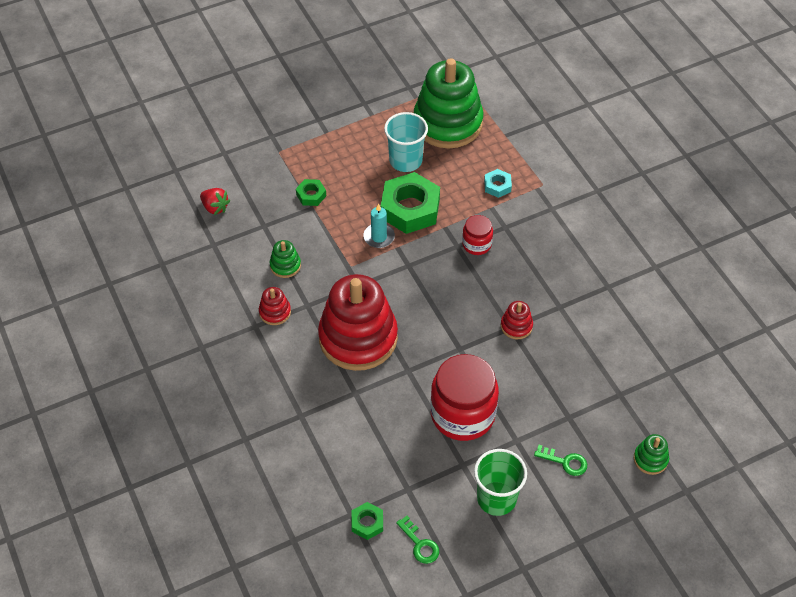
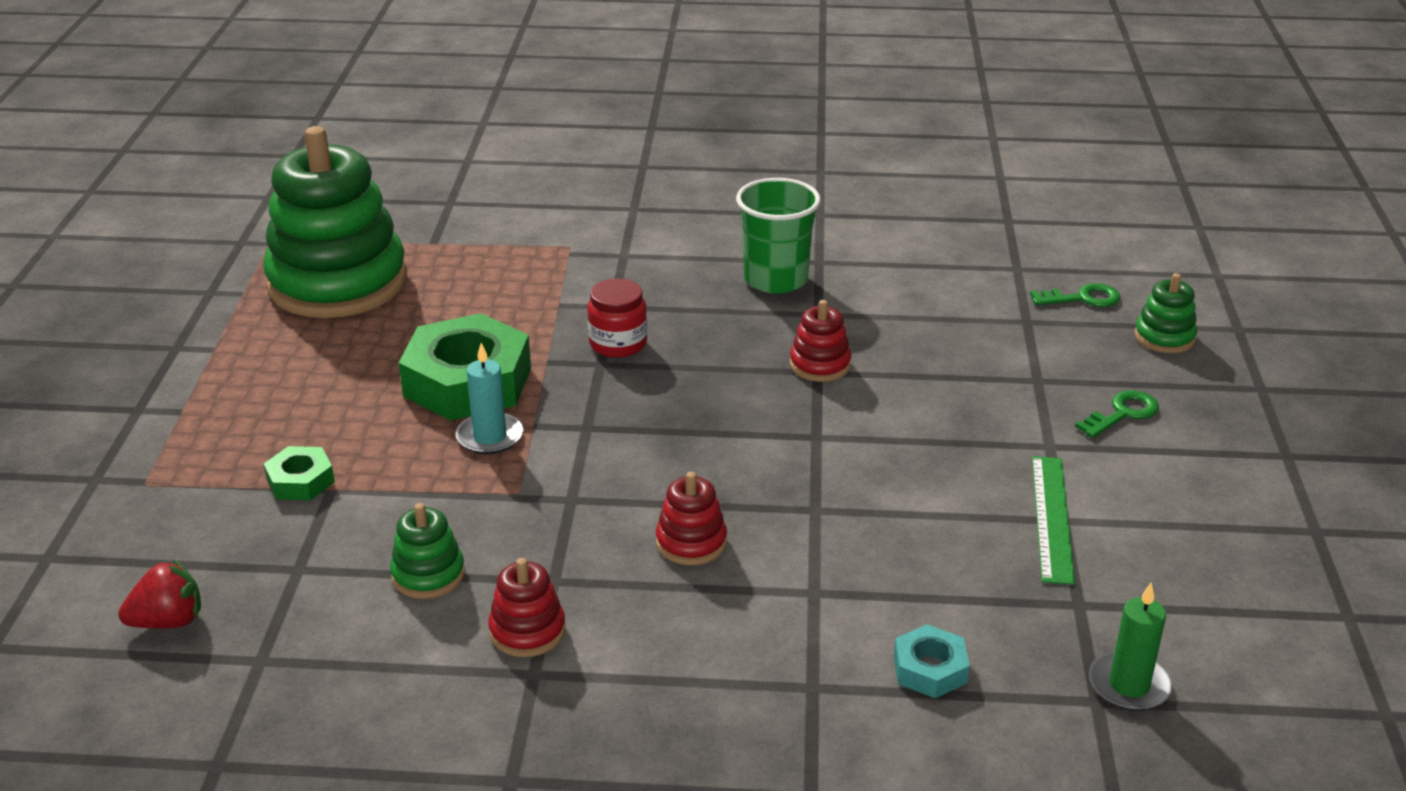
camera: 60 degrees left, 20 degrees down
red stacking toy [318,274,398,371] -> red stacking toy [656,472,727,565], size x0.41
green nut [351,502,383,540] -> green candle [1089,582,1173,711]
turquoise cup [384,112,428,172] -> none
green key [396,516,439,564] -> green key moved to [1030,283,1120,307]
red jar [430,354,499,441] -> none
green cup [474,449,527,516] -> green cup moved to [736,178,821,293]
turquoise nut [484,169,512,198] -> turquoise nut moved to [894,624,970,698]
none -> green ruler [1032,456,1075,585]

